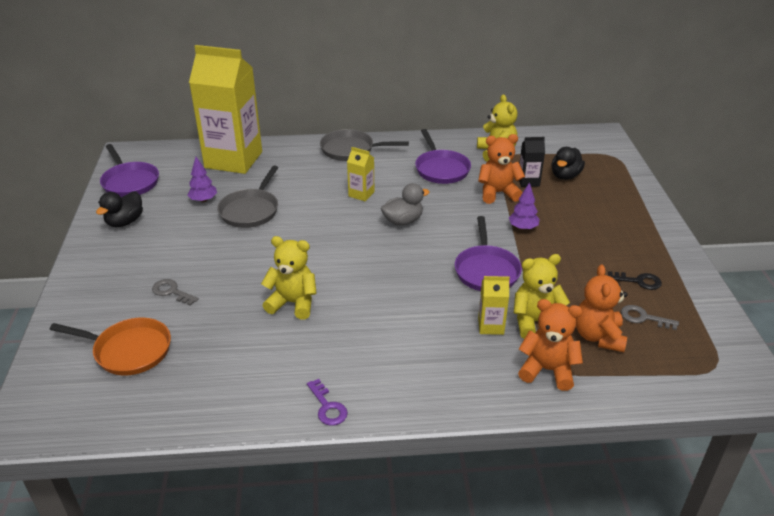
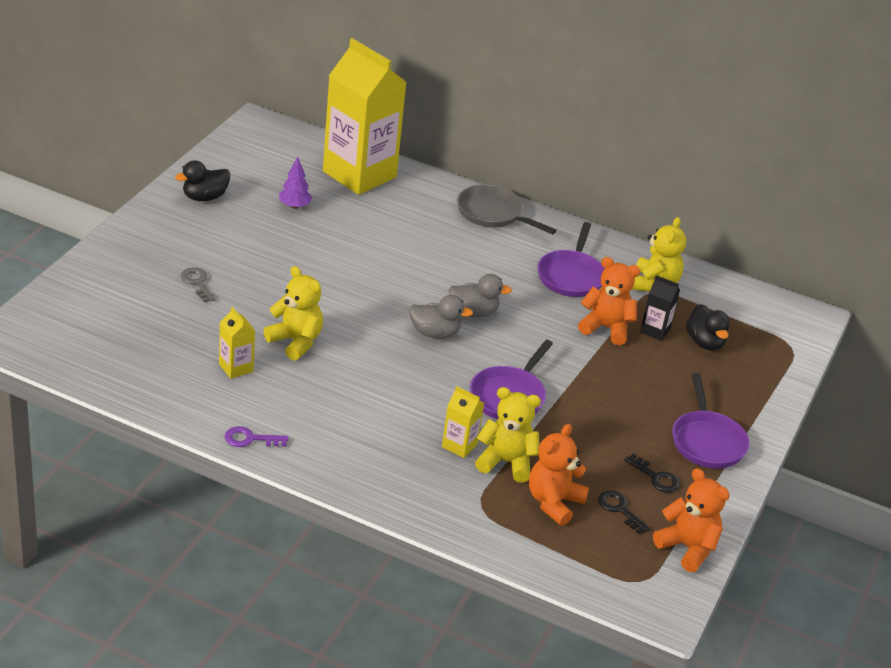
camera: 25 degrees right, 0 degrees up
orange pan [49,317,171,376] -> none
purple pan [100,144,159,197] -> purple pan moved to [672,373,750,469]
grey pan [217,165,279,228] -> none
purple key [307,379,348,426] -> purple key turned 90 degrees clockwise [225,426,288,447]
yellow carton [347,147,374,201] -> yellow carton moved to [219,307,255,379]
purple tree [509,182,540,230] -> none
orange teddy bear [518,299,583,391] -> orange teddy bear moved to [653,468,730,572]
black duck [551,147,585,180] -> black duck turned 75 degrees counterclockwise [686,304,730,350]
grey key [621,305,679,330] -> black key [598,490,650,535]
none -> grey duck [409,295,473,339]

